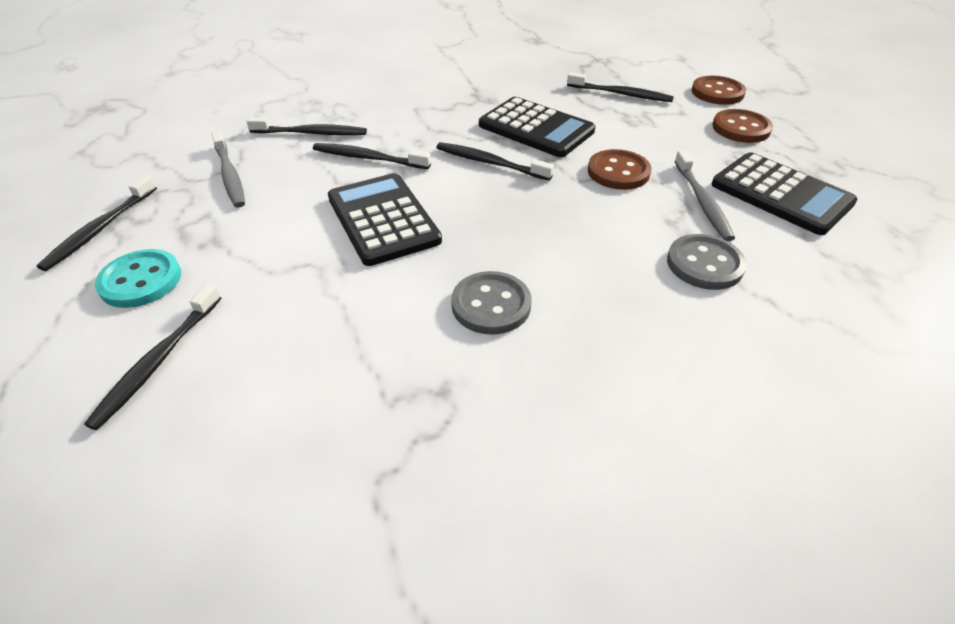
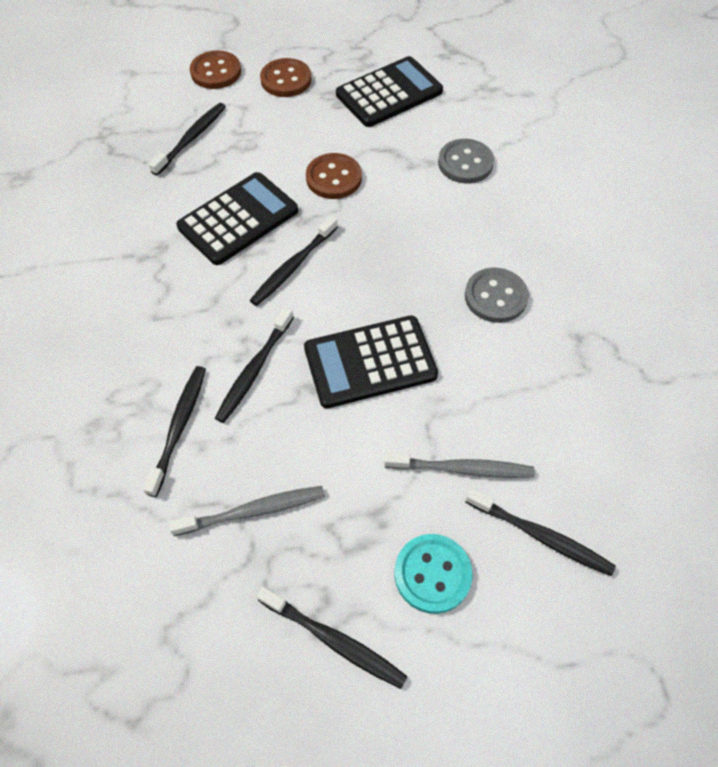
camera: 80 degrees left, 15 degrees up
grey toothbrush [674,150,735,241] -> grey toothbrush moved to [384,452,535,478]

